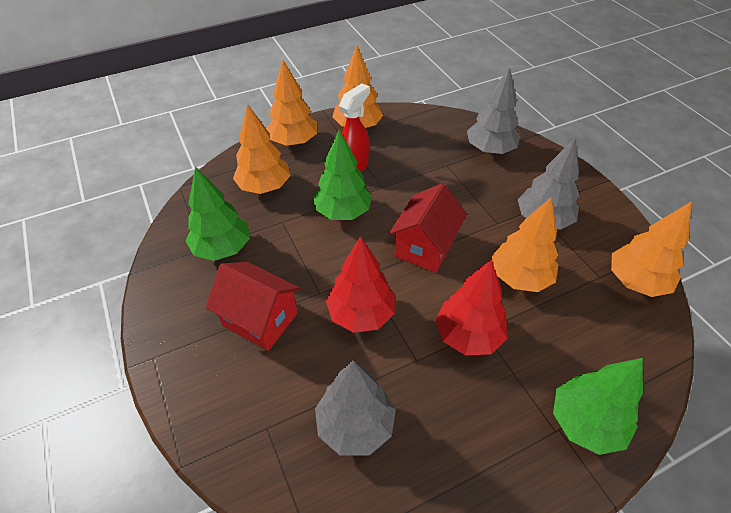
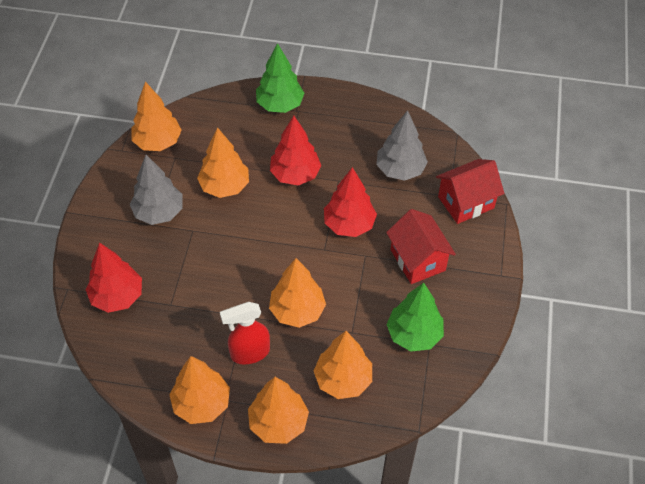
camera: 145 degrees left, 5 degrees up
green tree [313,130,372,220] -> orange tree [269,258,326,328]
red house [389,183,467,273] -> red house moved to [436,159,504,224]
grey tree [467,68,520,154] -> red tree [86,242,142,313]

